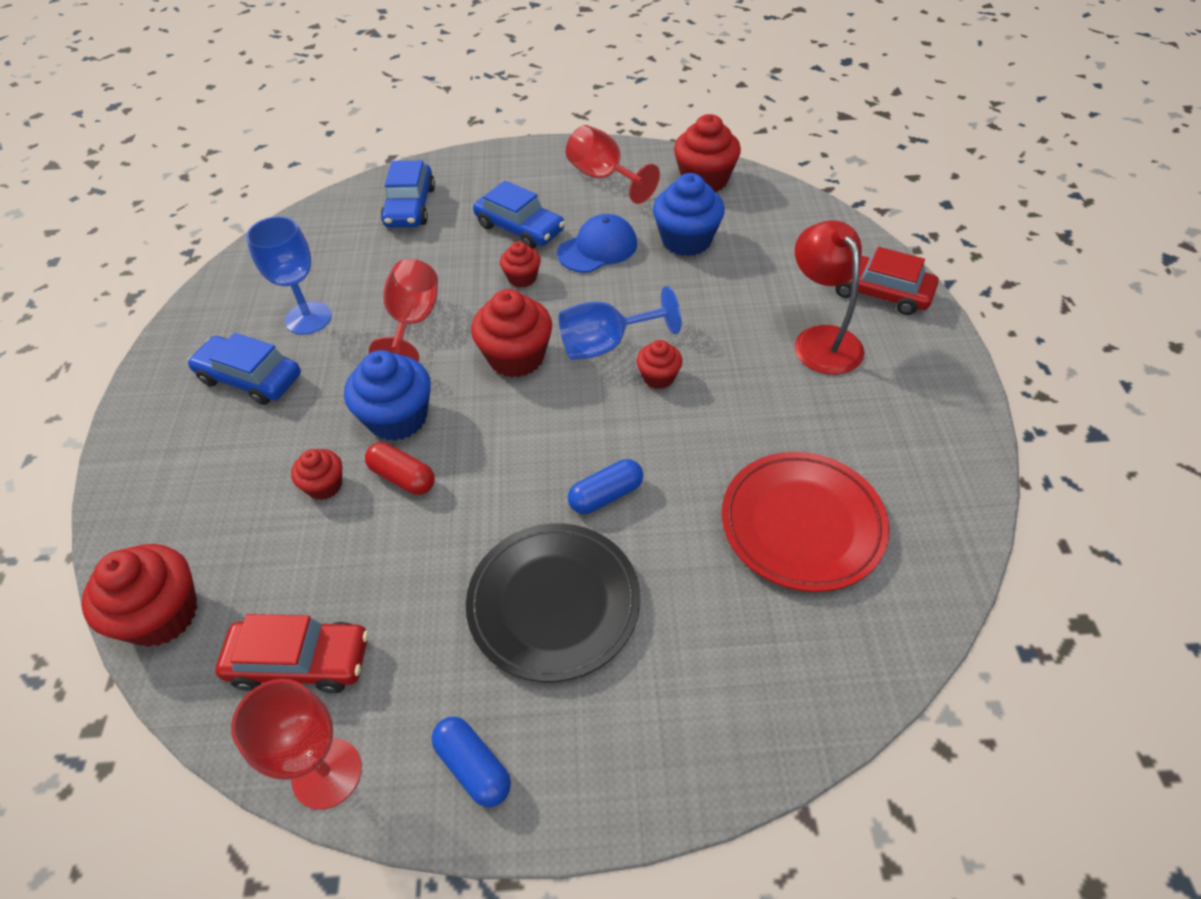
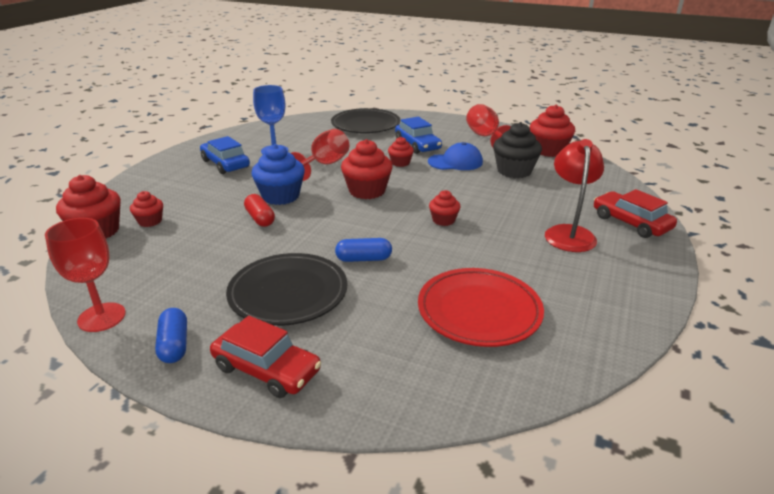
camera: 25 degrees right, 20 degrees down
red car [215,614,368,693] -> red car moved to [210,316,321,398]
red cupcake [291,449,342,500] -> red cupcake moved to [130,191,163,227]
blue car [381,160,435,228] -> black plate [331,108,400,133]
blue goblet [559,286,681,360] -> none
blue cupcake [653,173,725,256] -> black cupcake [493,122,542,178]

